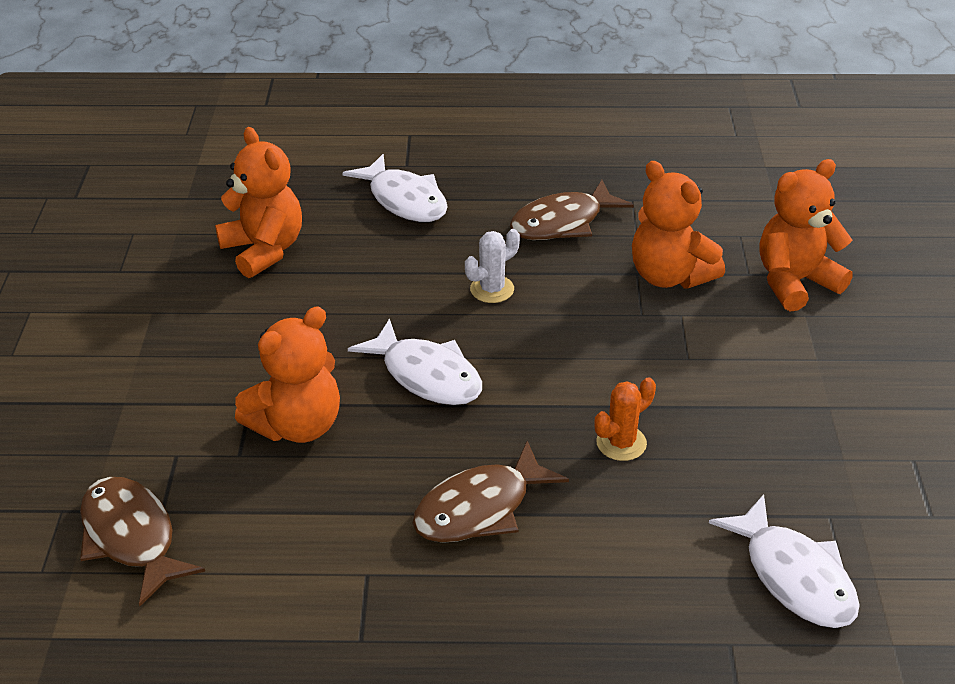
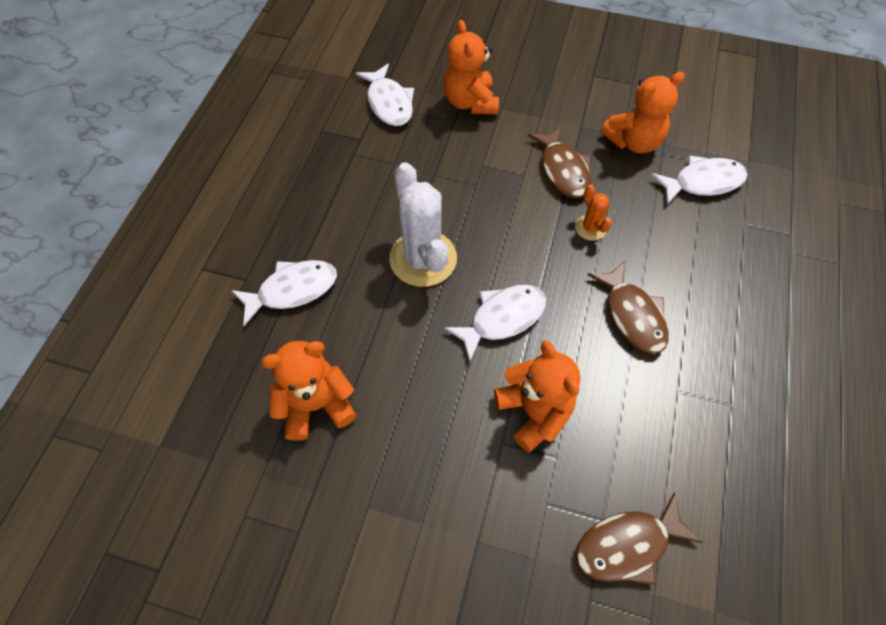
camera: 75 degrees left, 20 degrees up
white cactus [465,229,520,303] -> white cactus [389,162,457,287], size x2.10
brown fish [510,180,634,240] -> brown fish moved to [528,126,591,198]
orange teddy bear [632,161,725,288] -> orange teddy bear moved to [600,72,685,153]
none -> white fish [356,64,414,126]

